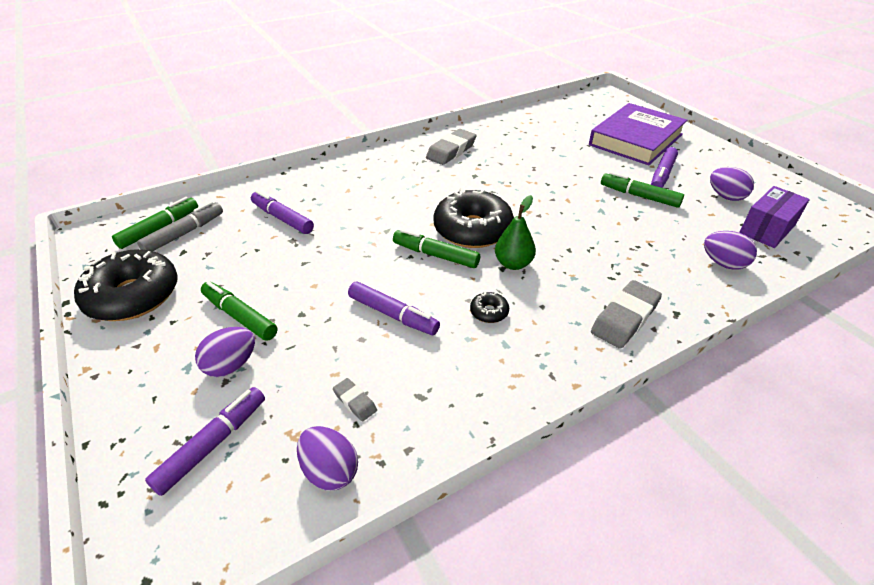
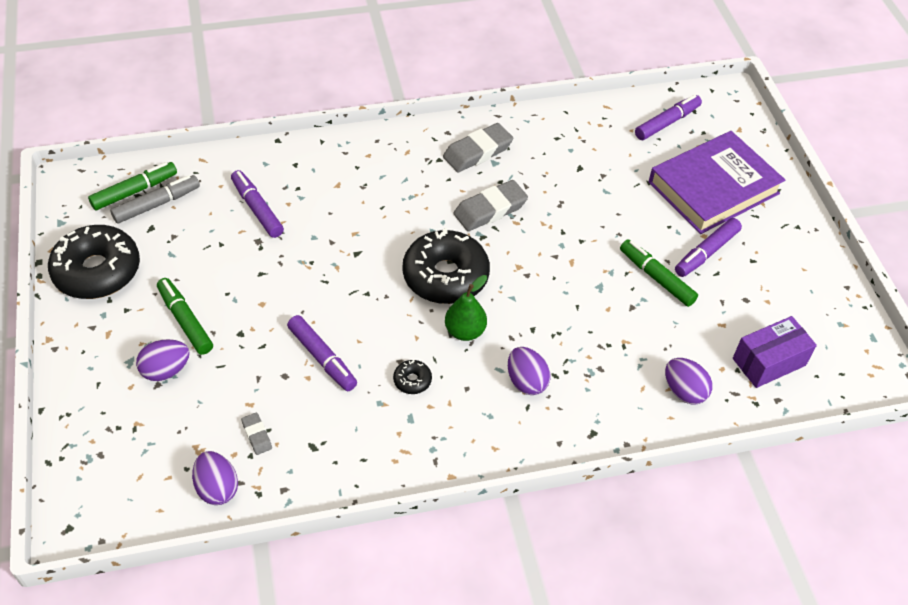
camera: 15 degrees right, 10 degrees up
purple marker [145,387,265,496] -> purple marker moved to [635,95,702,140]
green marker [393,229,480,268] -> none
grey eraser [591,280,662,349] -> grey eraser moved to [453,180,528,231]
purple egg [710,167,754,201] -> purple egg moved to [508,347,550,395]

